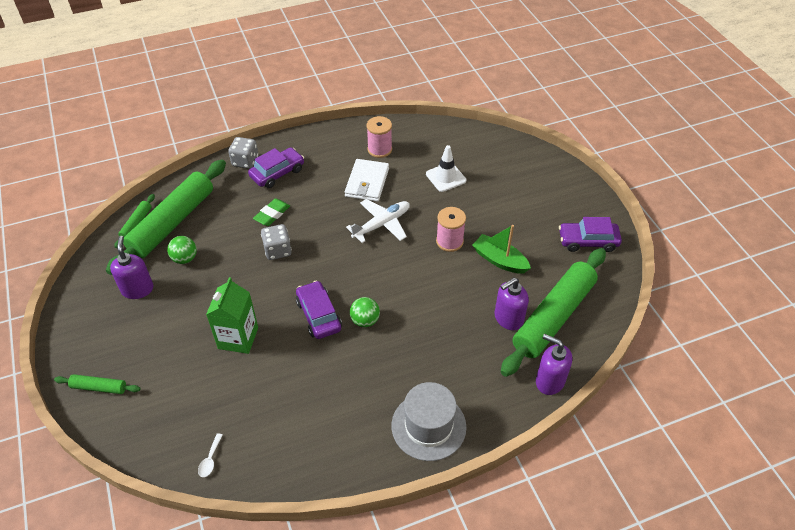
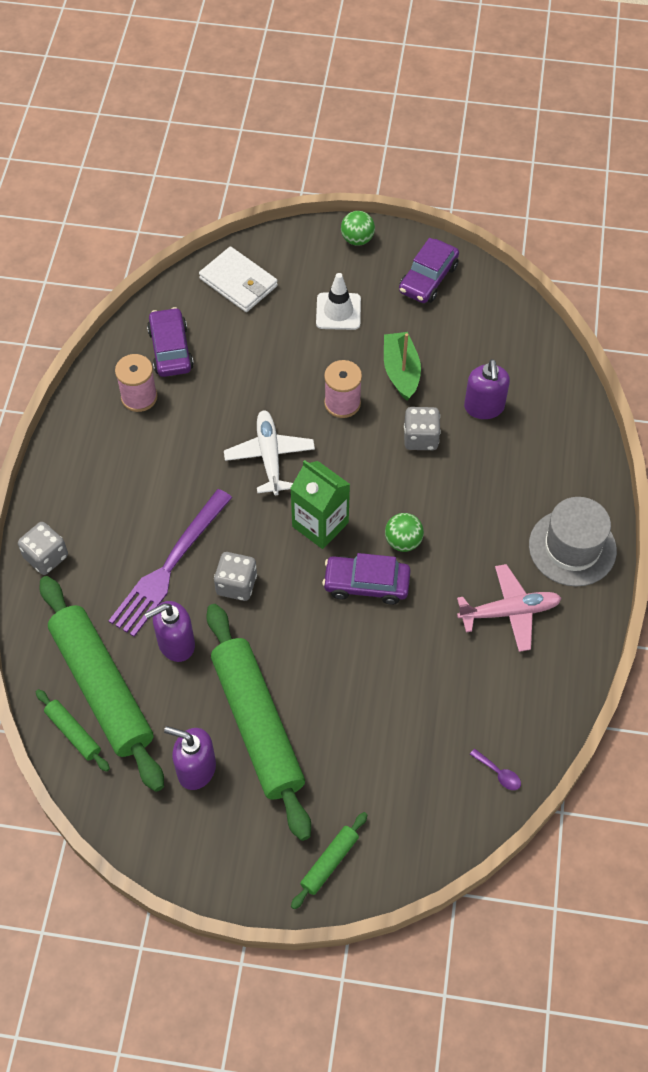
camera: 60 degrees left, 10 degrees up
green ball [167,236,197,264] -> green ball moved to [341,211,375,246]
white spoon [198,433,223,477] -> purple spoon [470,749,521,790]
green carton [206,277,258,354] -> green carton moved to [290,460,350,549]
purple car [248,147,304,188] -> purple car moved to [147,307,194,377]
green eraser [253,199,290,226] -> purple fork [109,489,232,637]
white wallet [345,159,389,202] -> white wallet moved to [199,246,278,312]
white traffic cone [426,145,466,192] -> white traffic cone moved to [316,273,361,330]
green boat [472,225,531,274] -> green boat turned 105 degrees clockwise [384,332,421,401]
green rolling pin [501,248,606,377] -> green rolling pin moved to [206,604,311,841]
purple soap dispenser [536,334,572,395] -> purple soap dispenser moved to [145,601,195,662]
none -> grey dice [404,407,441,450]
none -> pink plane [457,564,562,652]

